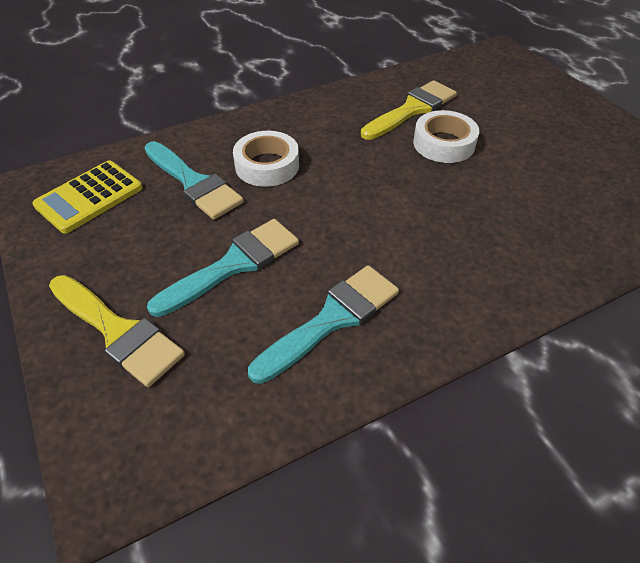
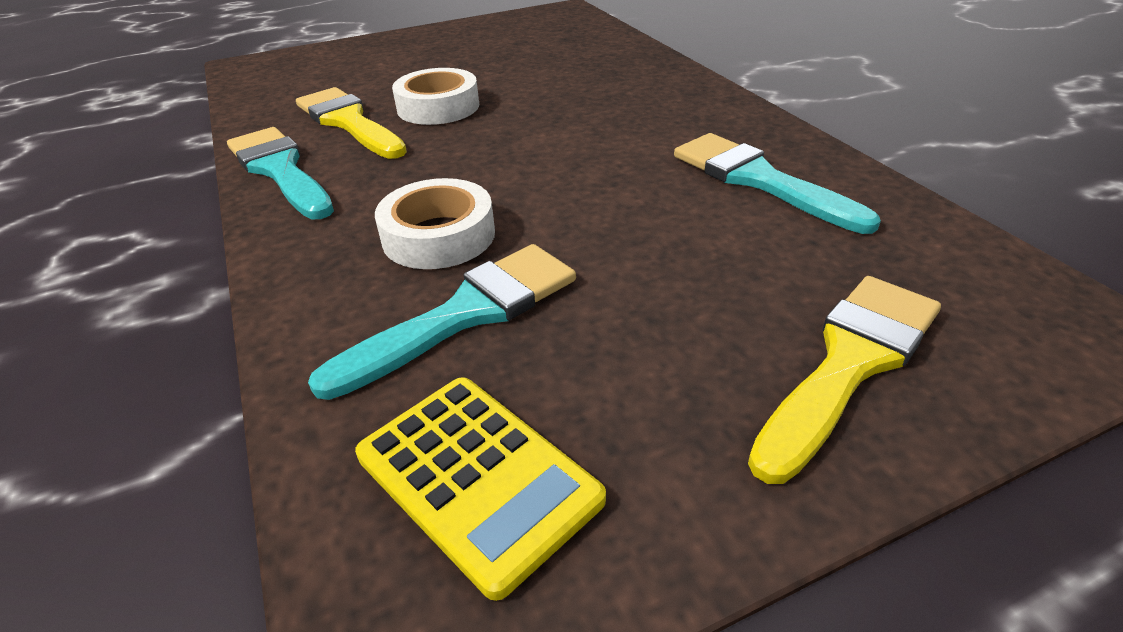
camera: 85 degrees left, 10 degrees down
turquoise brush [147,219,299,317] -> turquoise brush moved to [227,127,334,219]

